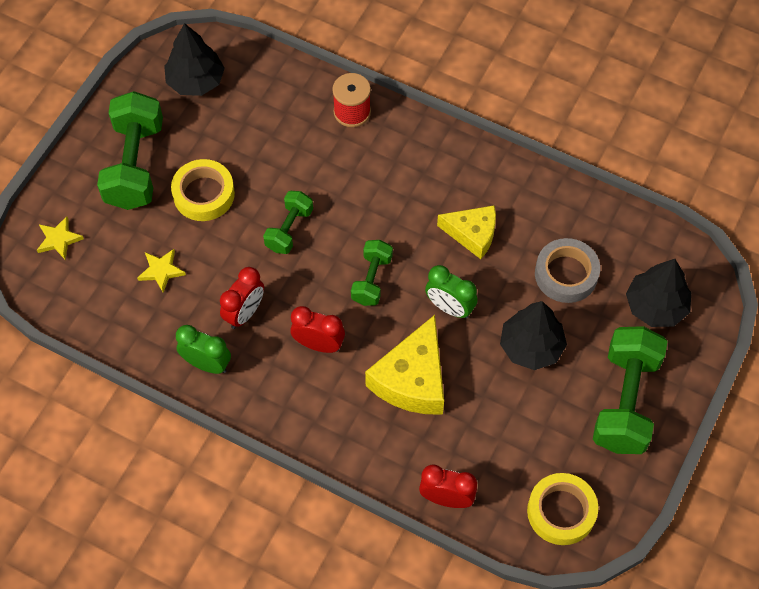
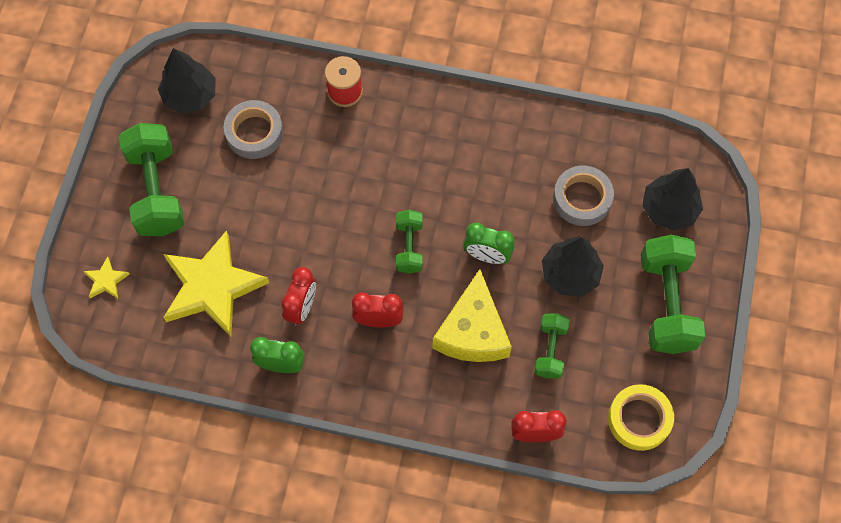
camera: 15 degrees left, 5 degrees up
yellow star [137,249,186,293] -> yellow star [163,230,269,336], size x2.38
yellow tape [171,159,235,221] -> none
green dumbbell [263,191,313,254] -> green dumbbell moved to [534,313,570,379]
yellow cheese [437,205,496,259] -> none
none -> grey tape [224,100,283,159]

